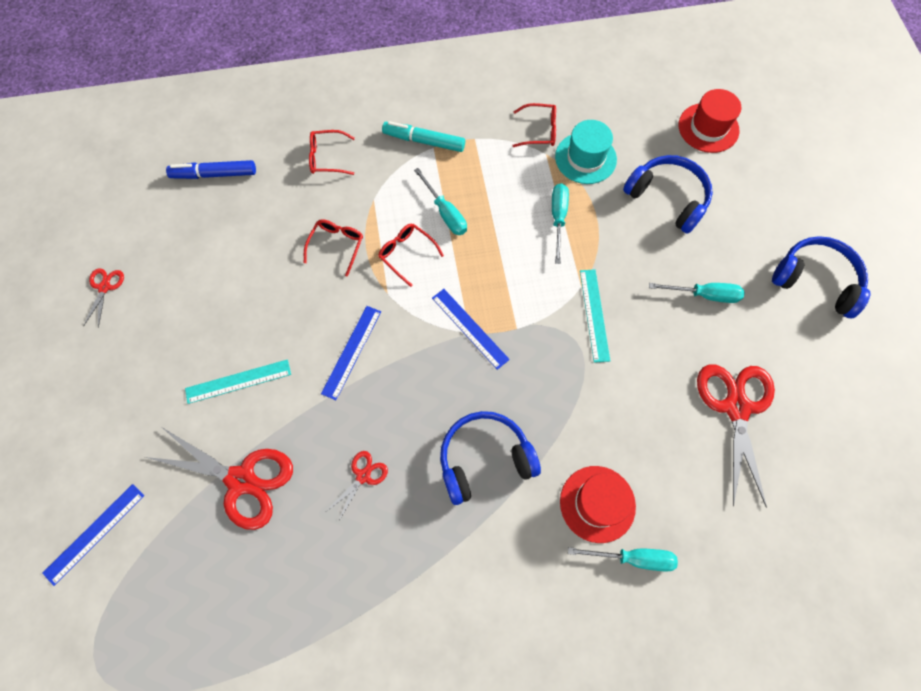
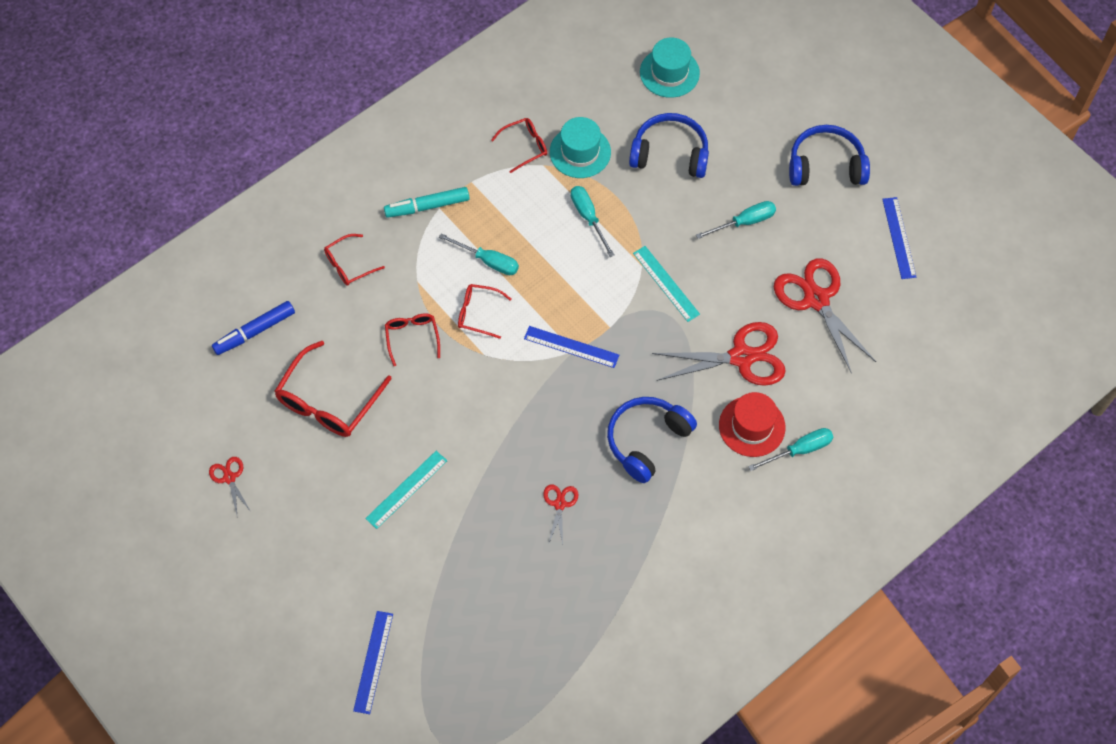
camera: 30 degrees left, 5 degrees down
red scissors [145,428,293,530] -> red scissors moved to [652,322,786,386]
blue ruler [321,306,381,400] -> blue ruler moved to [882,197,916,279]
red hat [679,89,741,153] -> turquoise hat [640,37,700,98]
none -> red glasses [274,341,392,437]

